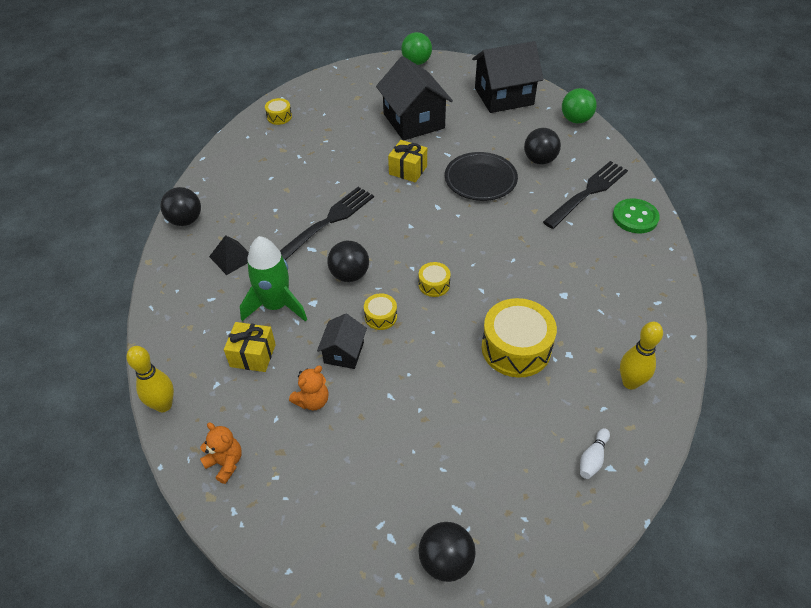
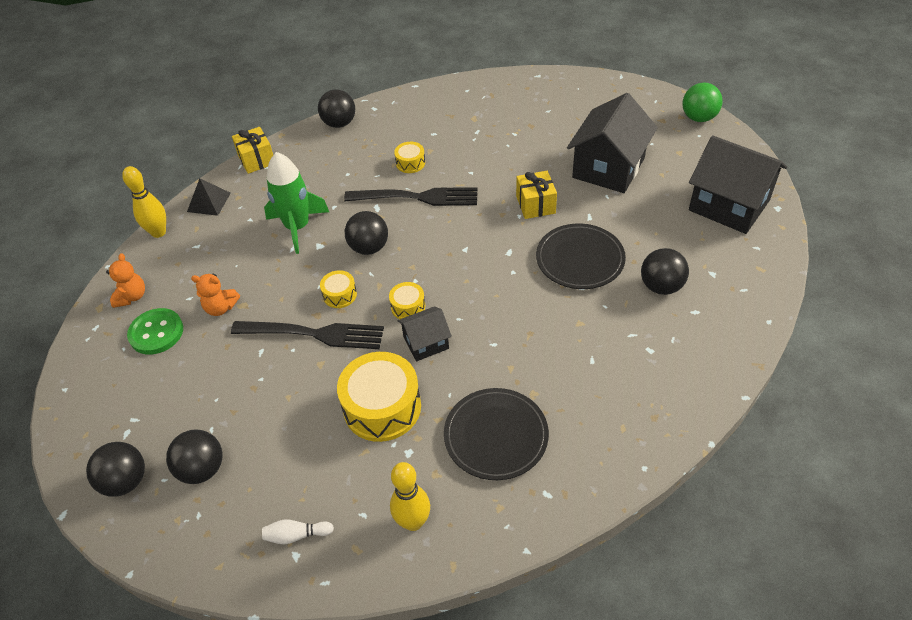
camera: 55 degrees right, 0 degrees up
black pyramid [209,235,249,275] -> black pyramid moved to [187,178,231,216]
yellow gift [224,322,276,372] -> yellow gift moved to [232,127,273,174]
yellow drum [265,98,292,125] -> yellow drum moved to [394,142,425,173]
black house [317,314,367,369] -> black house moved to [398,306,452,361]
black fork [543,161,628,229] -> black fork moved to [231,321,384,349]
green ball [562,88,597,123] -> none
green button [613,198,660,233] -> green button moved to [127,308,183,354]
none -> black ball [166,430,223,484]
none -> black plate [444,388,549,480]

